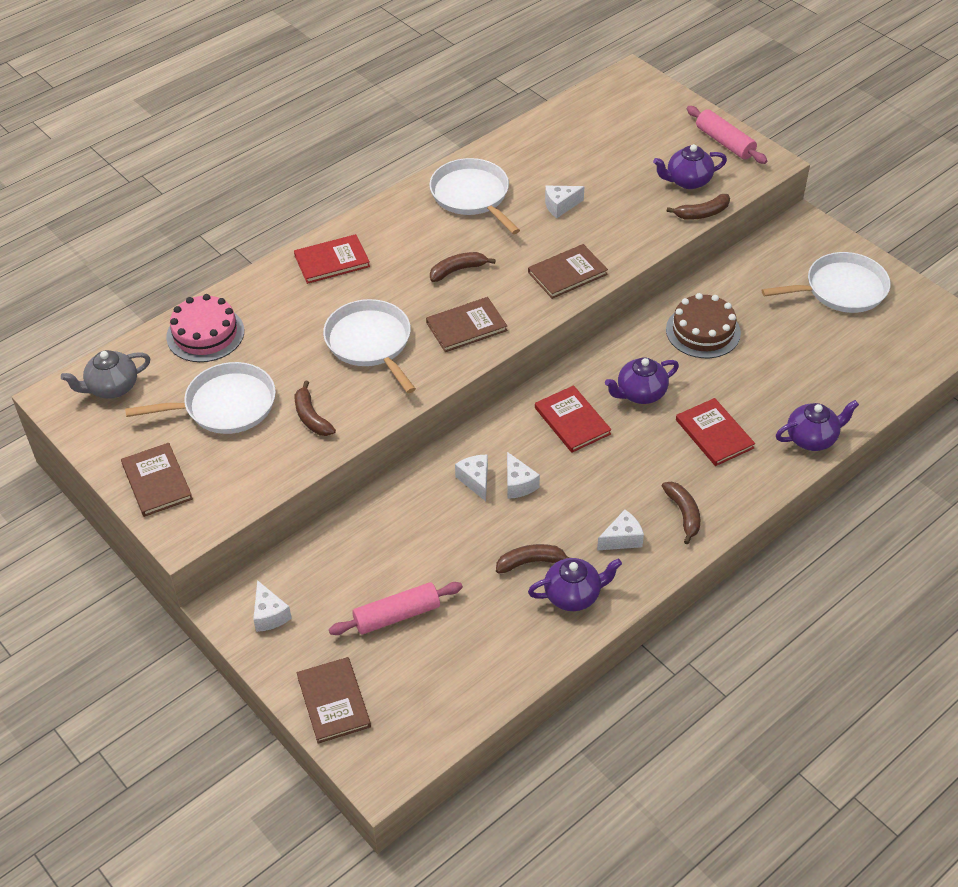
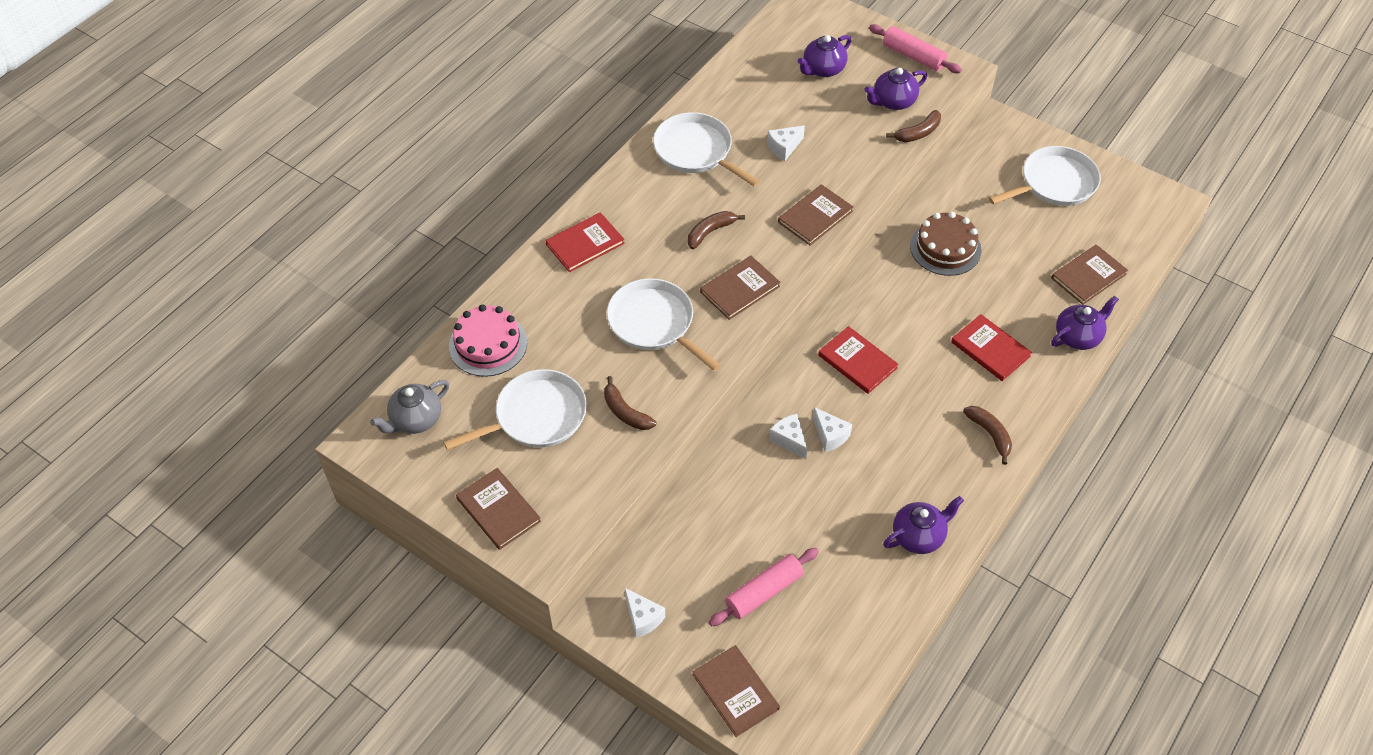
camera: 15 degrees left, 5 degrees up
brown banana [496,544,570,574] -> none
white cheese [597,510,644,550] -> none
purple teapot [605,358,679,404] -> purple teapot moved to [798,35,852,77]
none -> brown book [1051,245,1128,305]

